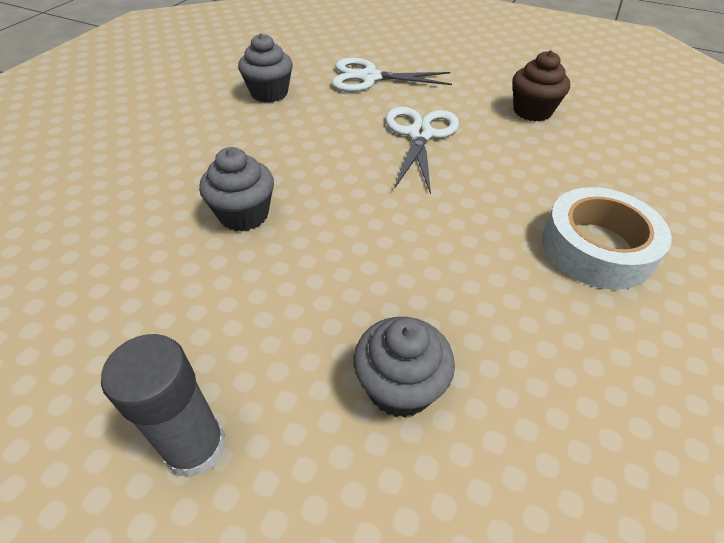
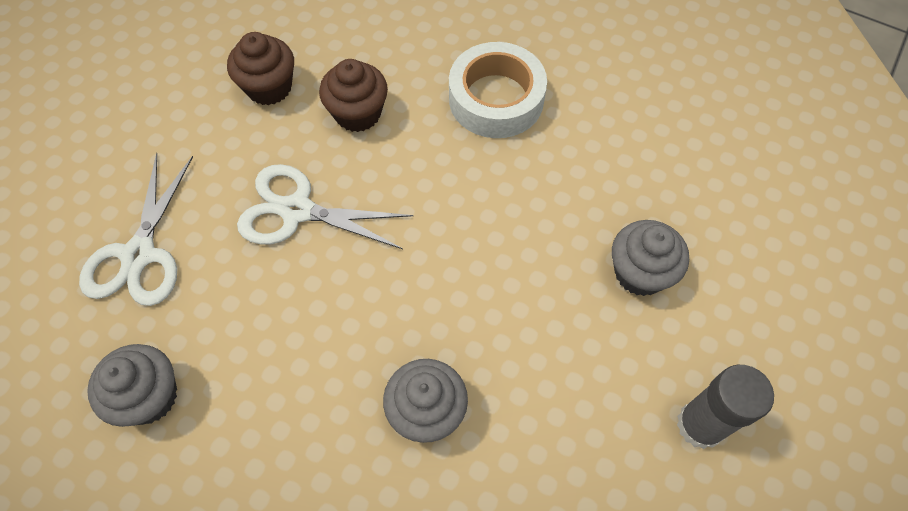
camera: 85 degrees left, 15 degrees up
none -> brown cupcake [319,59,388,132]

